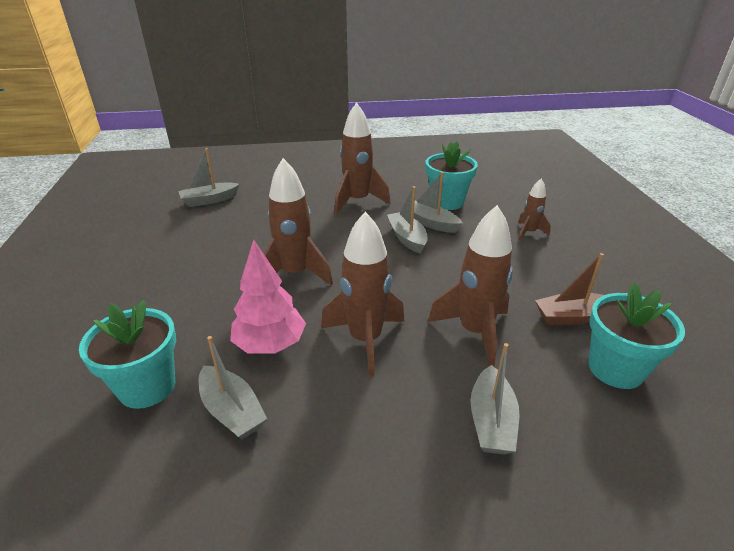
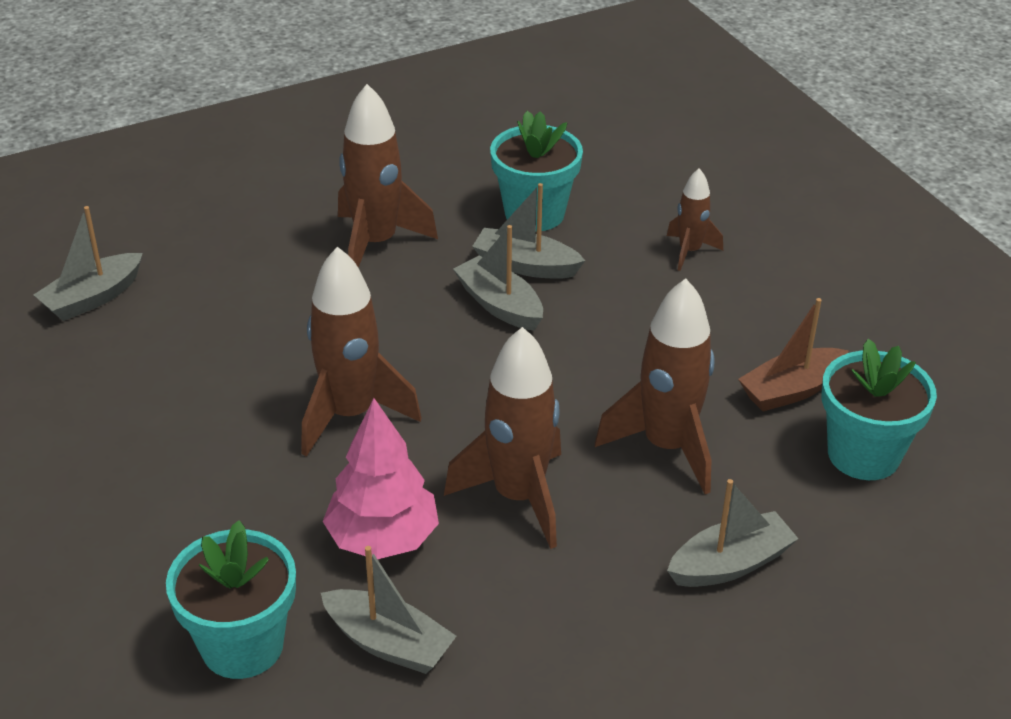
camera: 20 degrees left, 5 degrees up
grey boat [470,343,519,455] -> grey boat turned 105 degrees counterclockwise [667,479,799,587]

